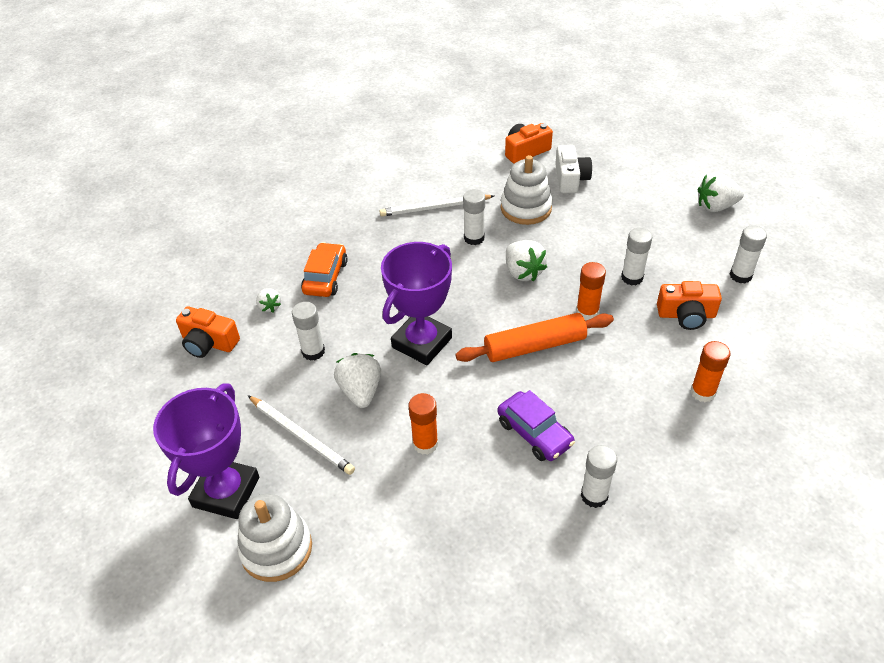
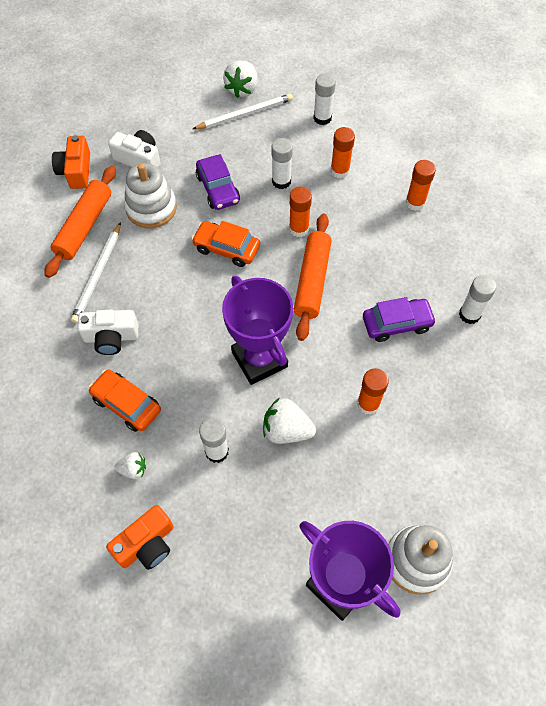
camera: 65 degrees left, 15 degrees up
white pencil [248,395,355,475] -> white pencil moved to [193,94,293,129]
white glue stick [463,189,485,245] -> none
white strawberry [506,240,547,281] -> orange car [192,221,260,267]
orange camera [657,281,722,330] -> orange glue stick [330,127,355,178]
none -> orange rolling pin [44,166,116,278]
none -> white camera [77,310,138,355]
none -> purple car [196,154,240,210]

